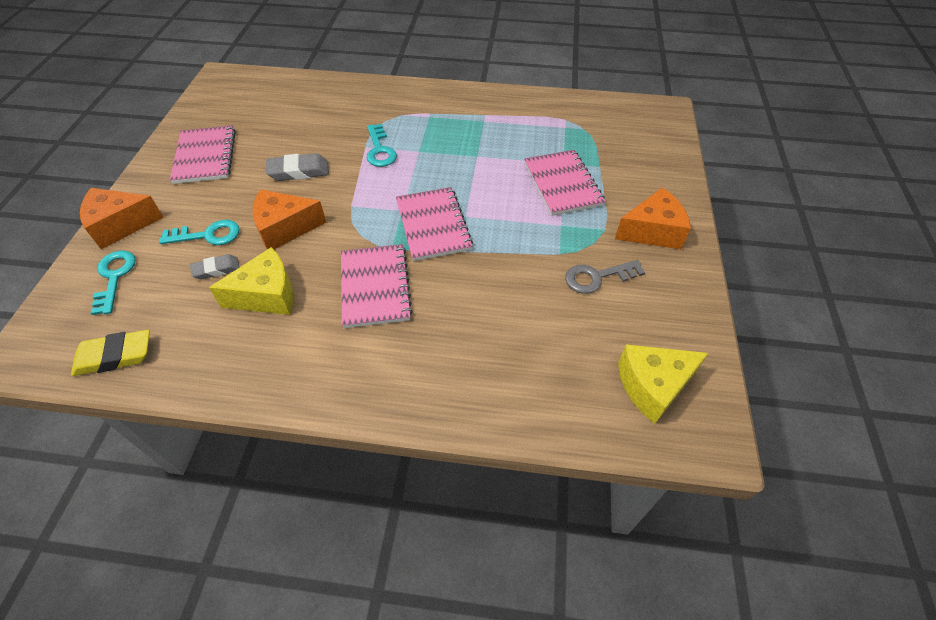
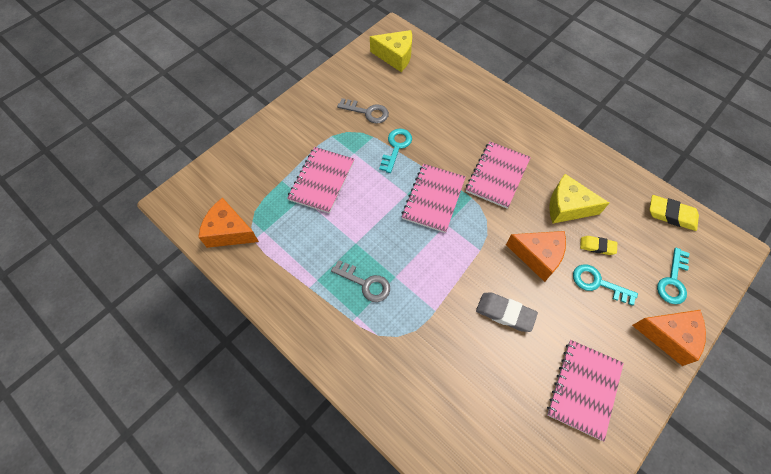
camera: 145 degrees left, 10 degrees up
grey eraser [190,254,239,280] -> yellow eraser [580,236,617,255]
turquoise key [367,124,397,167] -> turquoise key moved to [379,129,412,173]
orange cheese [615,188,691,249] -> orange cheese moved to [198,197,259,248]
none -> grey key [331,260,390,302]

